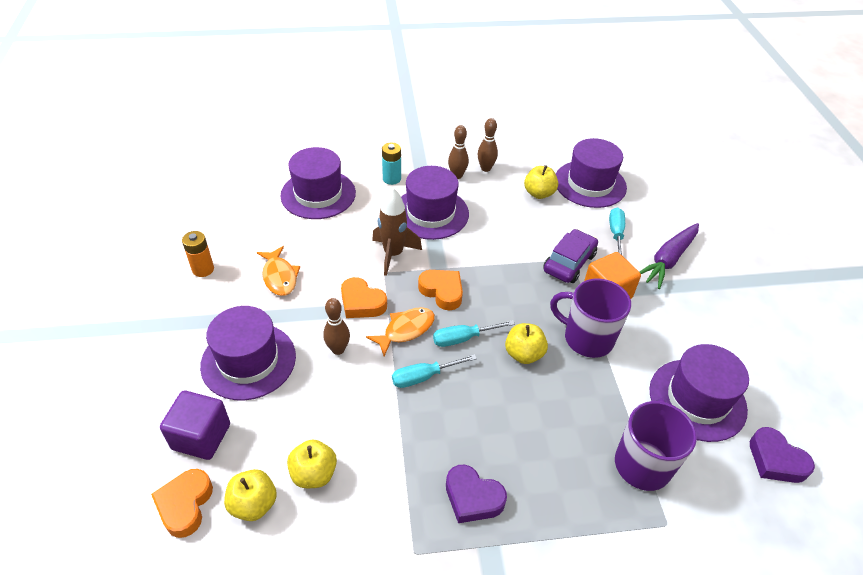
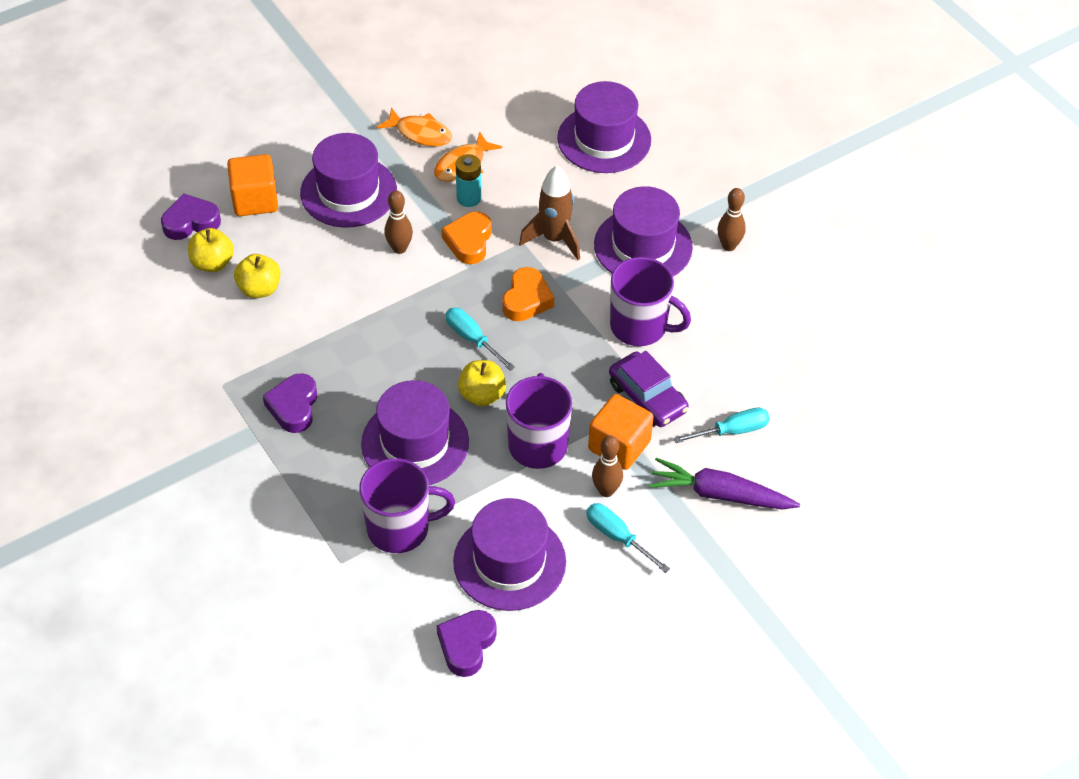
camera: 65 degrees right, 5 degrees up
orange heart [151,469,213,538] -> purple heart [161,193,221,240]
purple cube [160,391,230,460] -> orange cube [227,154,278,216]
orange battery [182,231,214,277] -> none
orange fish [366,307,435,356] -> orange fish moved to [377,107,452,147]
turquoise battery [382,143,401,185] -> turquoise battery moved to [456,154,481,207]
turquoise screwdriver [392,354,477,388] -> turquoise screwdriver moved to [586,503,670,573]
brown bowling pin [478,118,498,172] -> brown bowling pin moved to [592,436,623,497]
yellow apple [524,165,558,199] -> none
purple car [543,229,598,283] -> purple car turned 45 degrees clockwise [609,351,689,427]
purple hat [556,138,627,208] -> purple hat moved to [361,380,469,485]
none -> purple mug [610,257,691,346]

